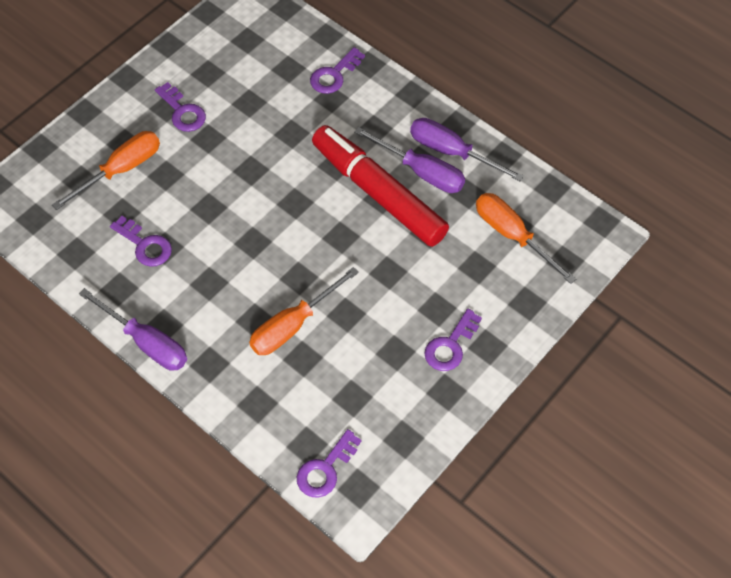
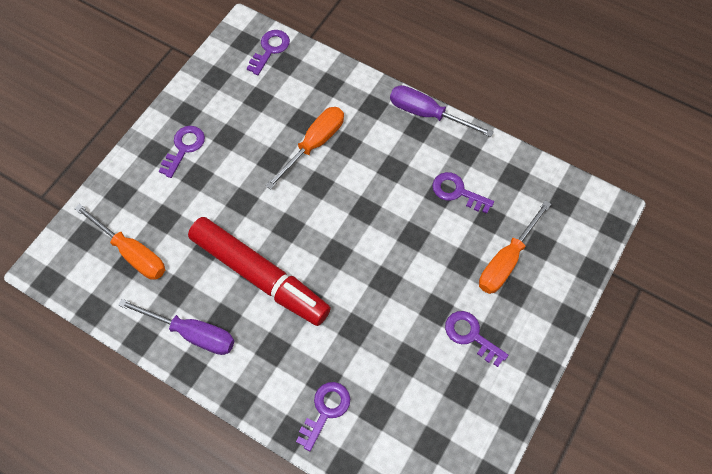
camera: 170 degrees right, 5 degrees up
purple screwdriver [354,127,465,193] -> none

